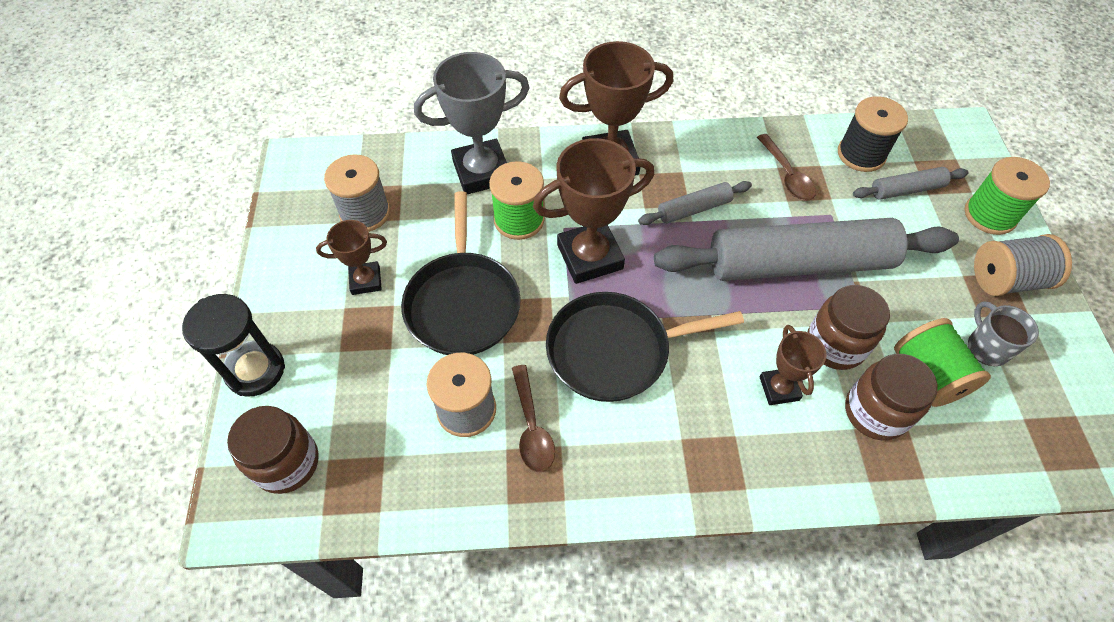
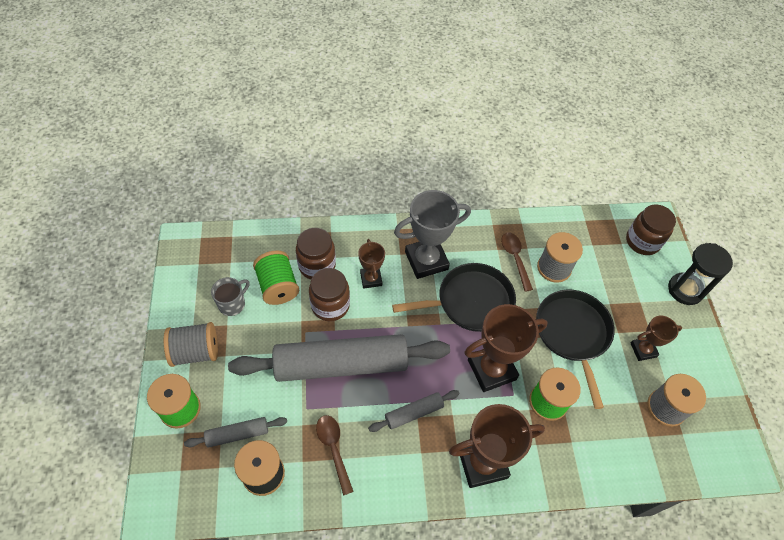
camera: 175 degrees right, 0 degrees up
grey trophy [414,52,530,194] -> grey trophy moved to [394,190,471,279]
grey mug [968,301,1039,366] -> grey mug turned 120 degrees counterclockwise [211,277,250,316]

